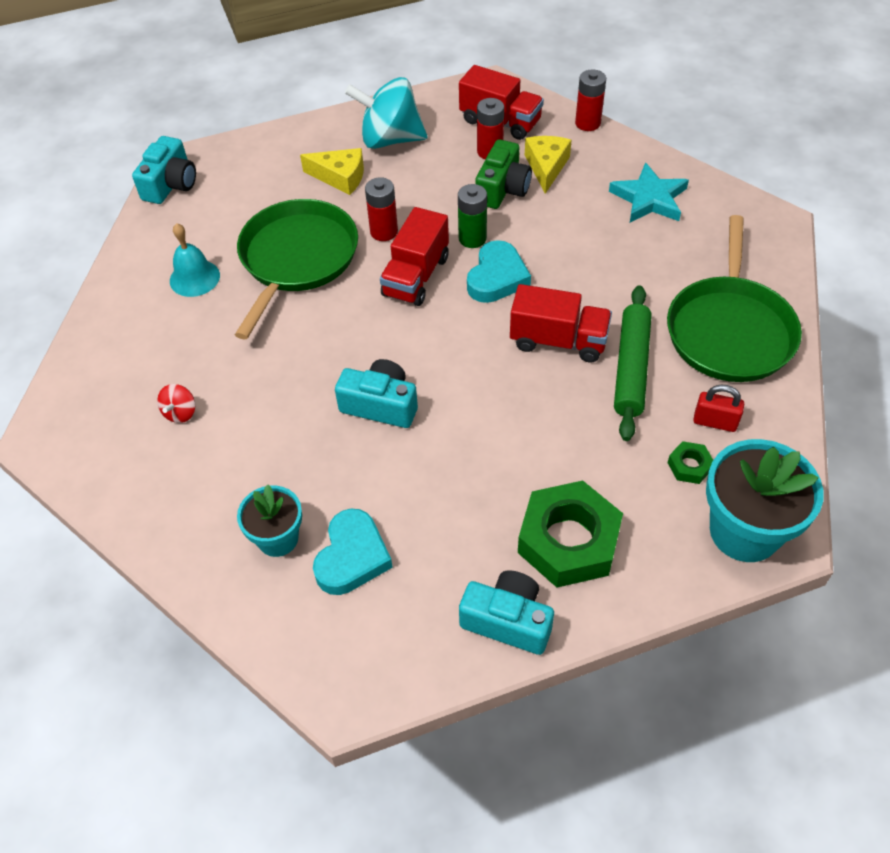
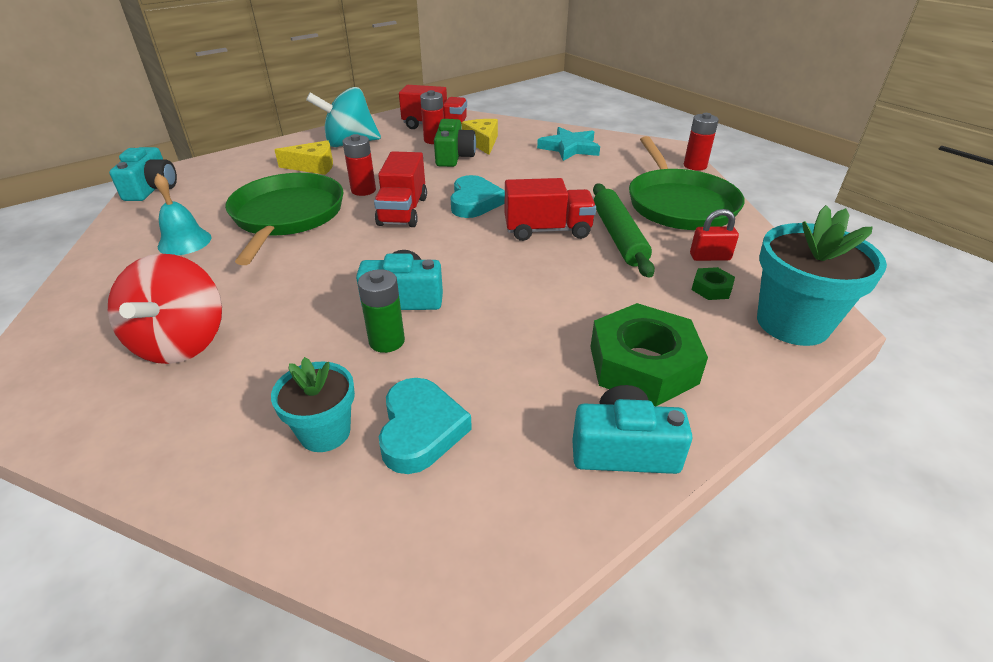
camera: 20 degrees left, 15 degrees down
red spinning top [157,384,195,423] -> red spinning top [108,254,222,364], size x2.32
green battery [458,184,487,248] -> green battery moved to [358,269,405,353]
red battery [575,69,606,131] -> red battery moved to [684,113,719,171]

